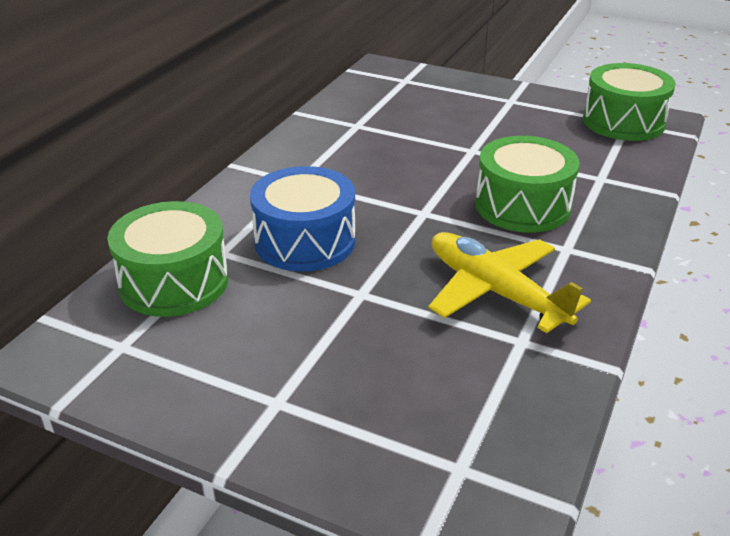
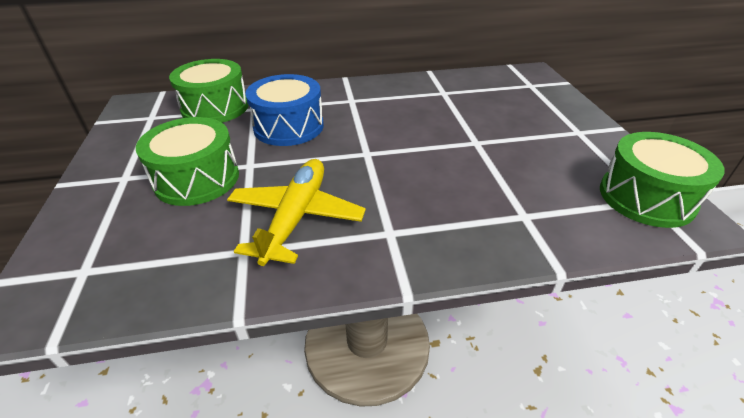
camera: 55 degrees right, 5 degrees up
green drum [475,136,579,233] -> green drum moved to [136,117,239,206]

